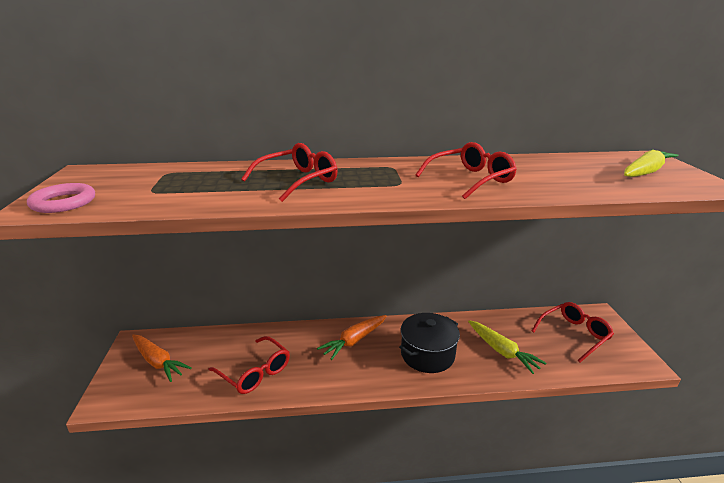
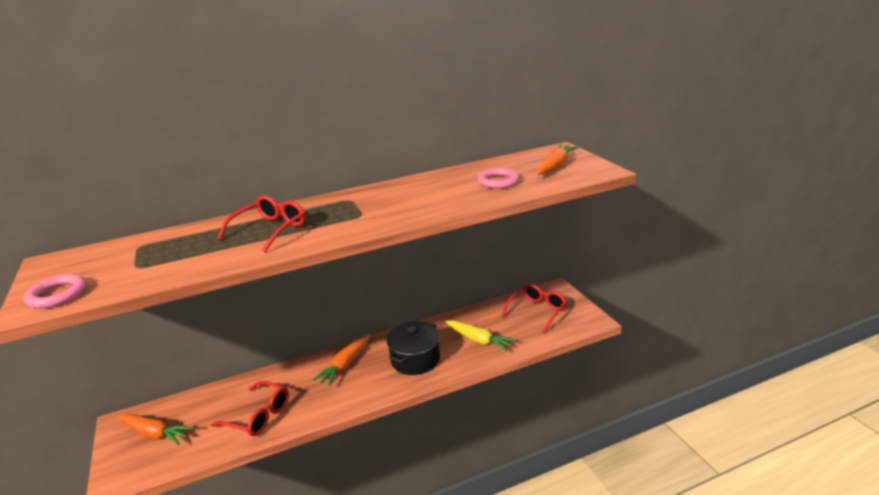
camera: 15 degrees left, 0 degrees up
red glasses [415,142,517,199] -> none
yellow carrot [624,149,679,177] -> orange carrot [537,144,579,175]
none -> pink ring [478,168,520,189]

